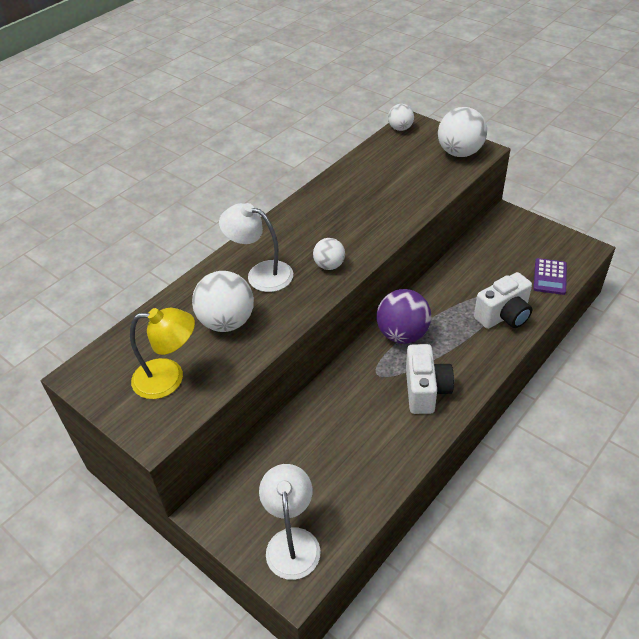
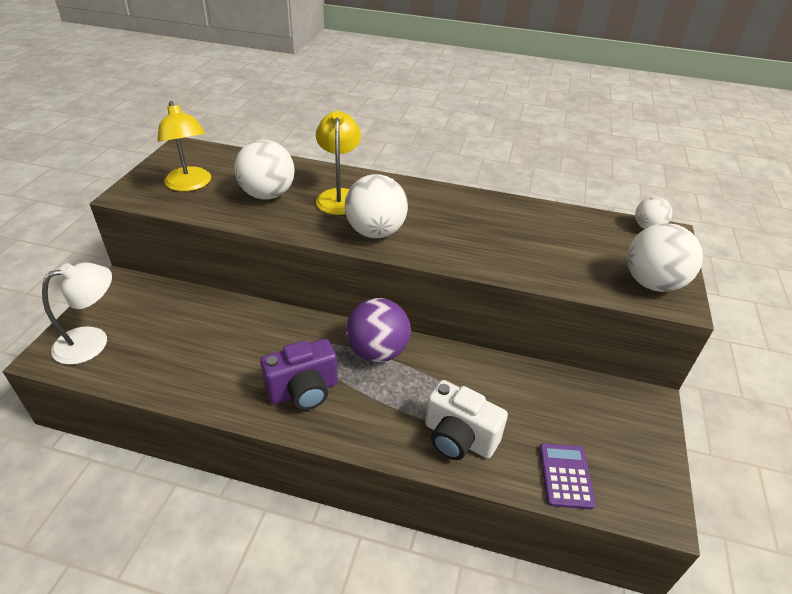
camera: 60 degrees right, 5 degrees down
white lamp [219,203,293,292] -> yellow lamp [316,111,361,215]
white ball [313,238,345,270] -> white ball [345,174,408,238], size x1.76
white camera [406,344,454,414] -> purple camera [260,339,338,410]
purple calculator [533,258,567,295] -> purple calculator turned 105 degrees clockwise [539,443,596,510]

